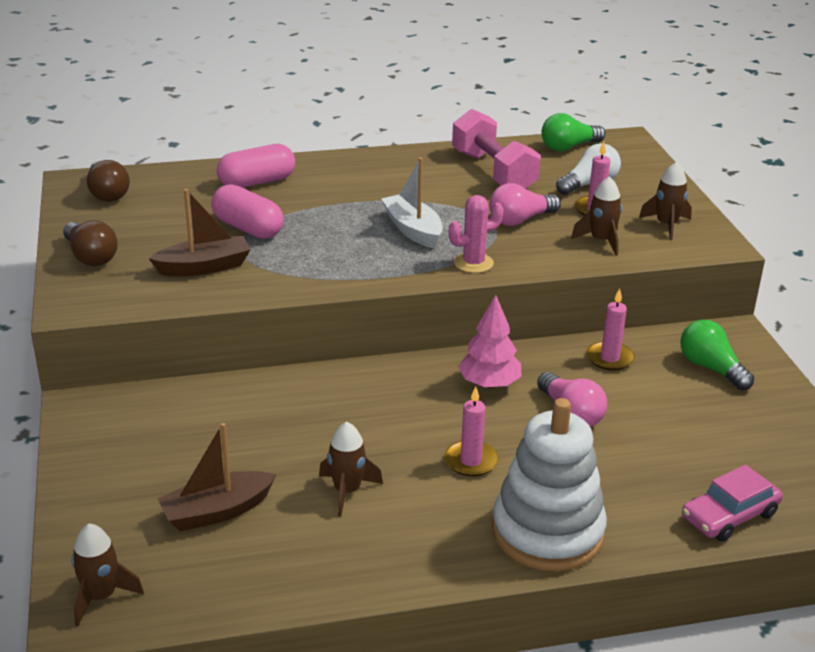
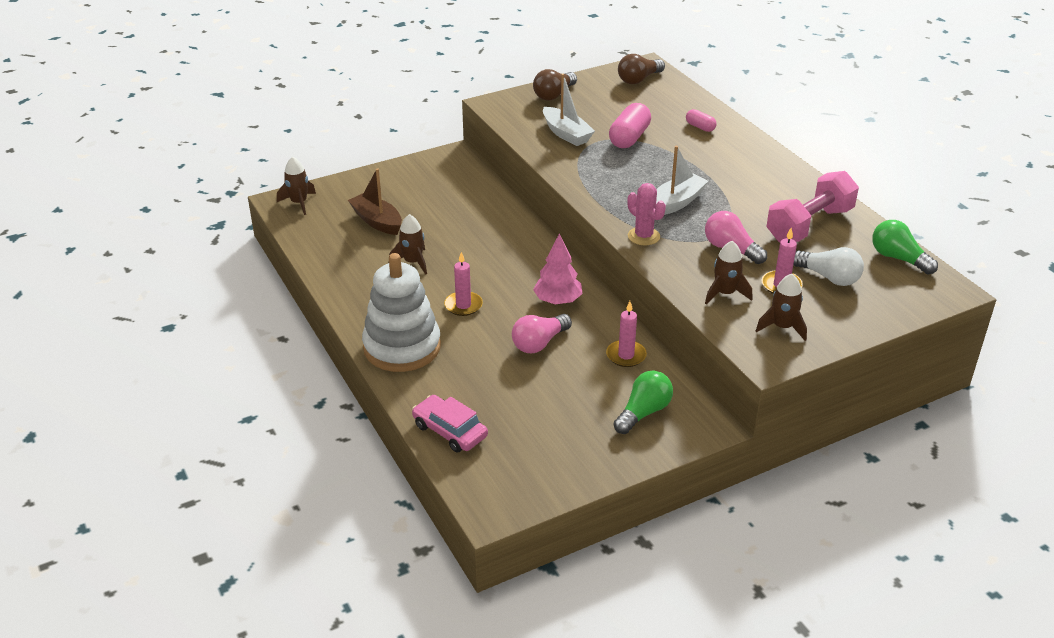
camera: 75 degrees right, 5 degrees up
brown boat [148,189,251,276] -> white boat [543,74,595,146]
pink capsule [217,144,295,188] -> pink capsule [686,109,717,132], size x0.54

